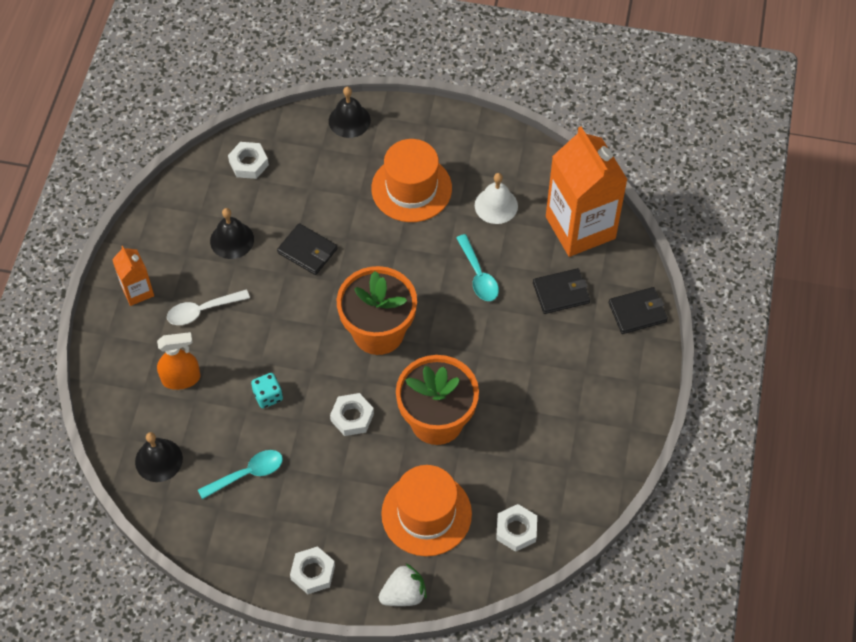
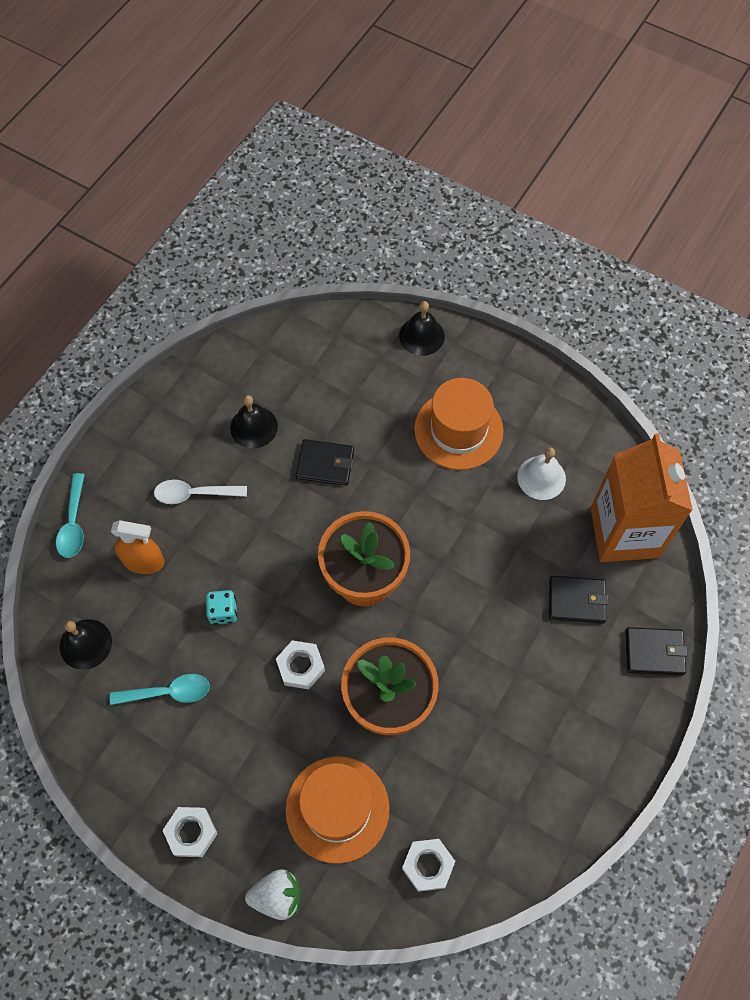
camera: 20 degrees right, 5 degrees up
orange carton [112,246,154,306] -> none
white nut [228,142,269,179] -> none
black wallet [277,223,337,275] -> black wallet turned 45 degrees counterclockwise [296,439,354,486]
turquoise spoon [456,234,499,301] -> turquoise spoon moved to [56,473,85,558]

